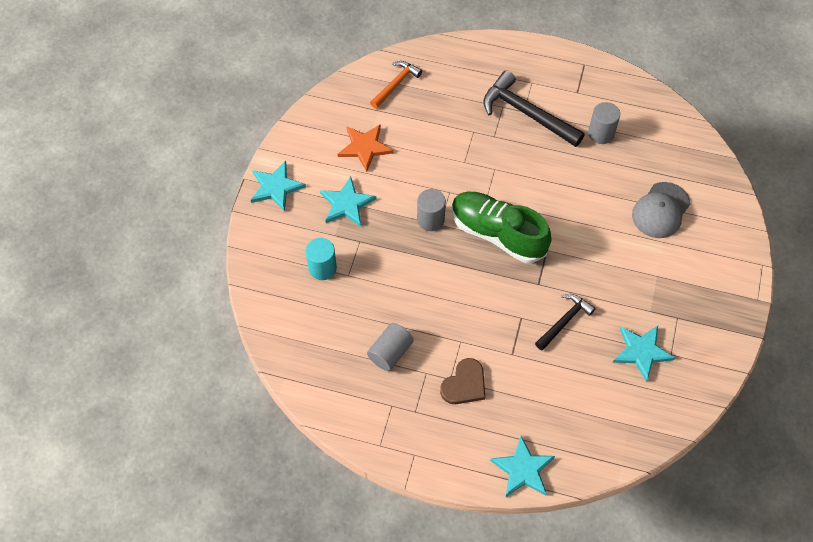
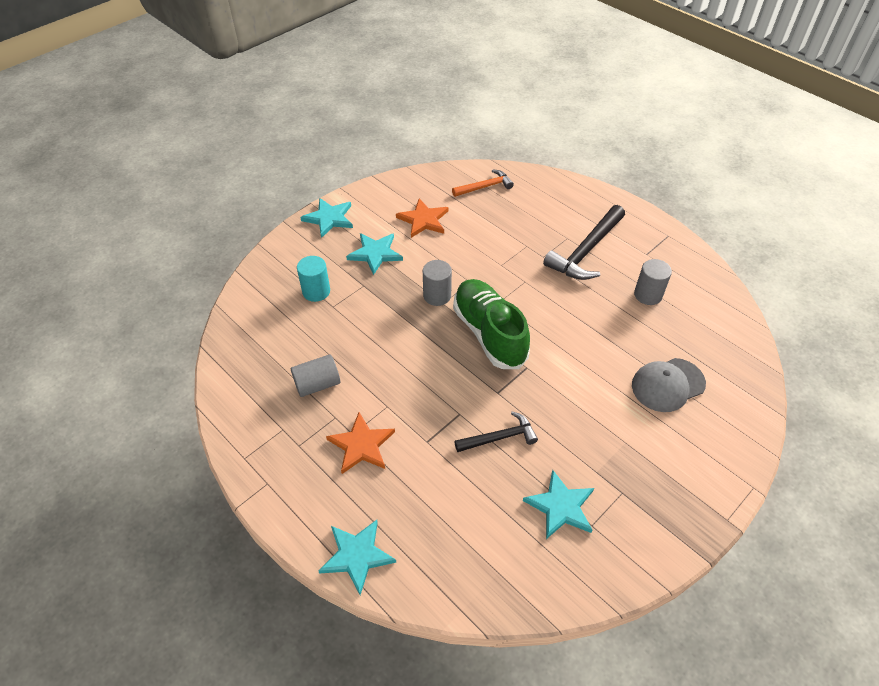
camera: 30 degrees right, 10 degrees down
brown heart [440,358,485,404] -> orange star [326,412,395,474]
black hammer [483,70,585,147] -> black hammer turned 120 degrees counterclockwise [543,205,625,280]

